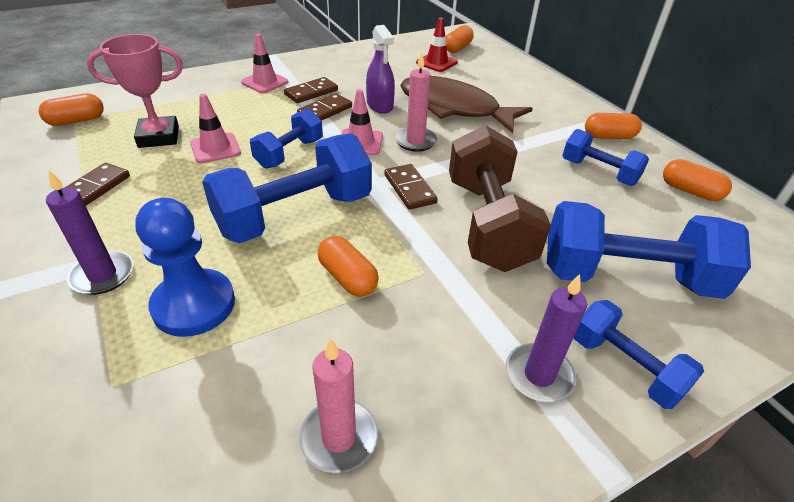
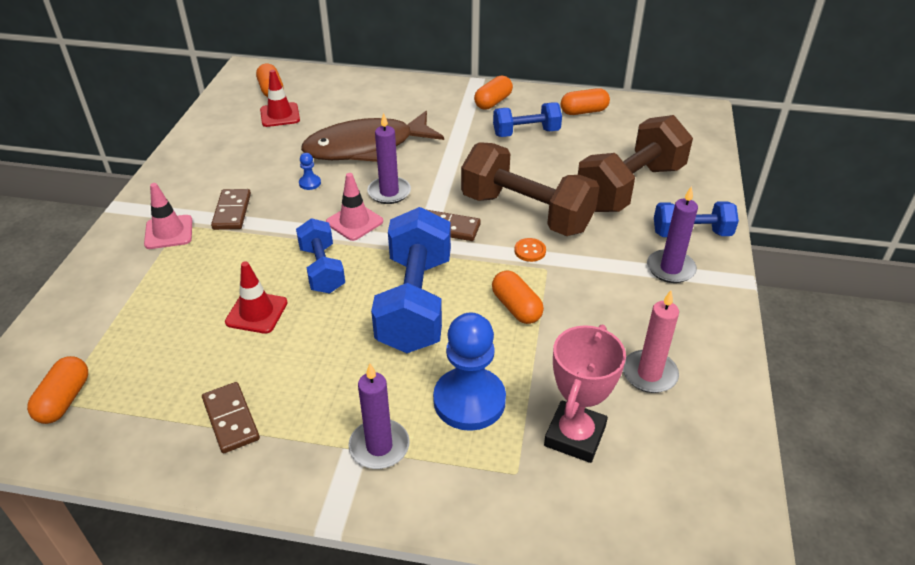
camera: 50 degrees left, 0 degrees up
pink trophy [87,34,183,148] -> pink trophy moved to [544,324,626,463]
pink traffic cone [190,94,241,163] -> red traffic cone [225,261,288,334]
brown domino [297,93,352,120] -> none
orange capsule [318,236,379,297] -> orange capsule turned 60 degrees clockwise [492,271,544,324]
purple spray bottle [366,25,395,114] -> blue pawn [299,153,321,190]
pink candle [394,53,437,152] -> purple candle [367,113,411,204]
blue dumbbell [547,201,751,299] -> brown dumbbell [578,115,693,212]
none -> orange button [514,238,546,262]

